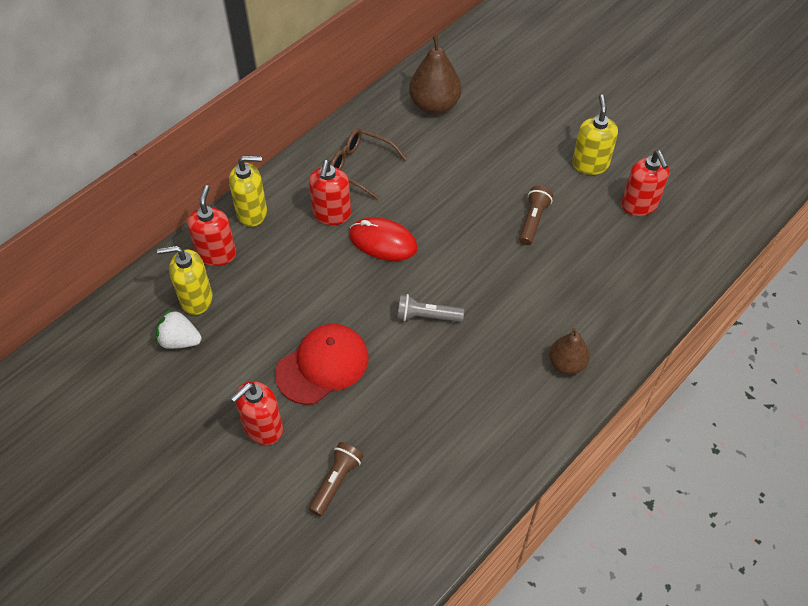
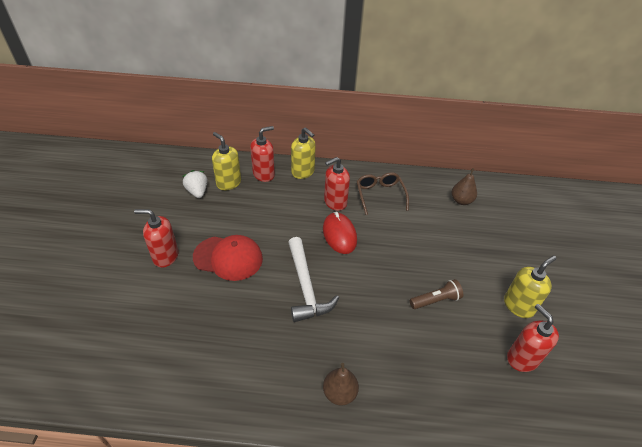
camera: 50 degrees right, 10 degrees down
brown flashlight [309,442,363,516] -> none
grey flashlight [397,294,464,322] -> white hammer [288,237,339,322]
brown pear [409,35,461,114] -> brown pear [451,168,477,205], size x0.63
red soap dispenser [621,151,670,216] -> red soap dispenser turned 120 degrees clockwise [507,304,559,372]

